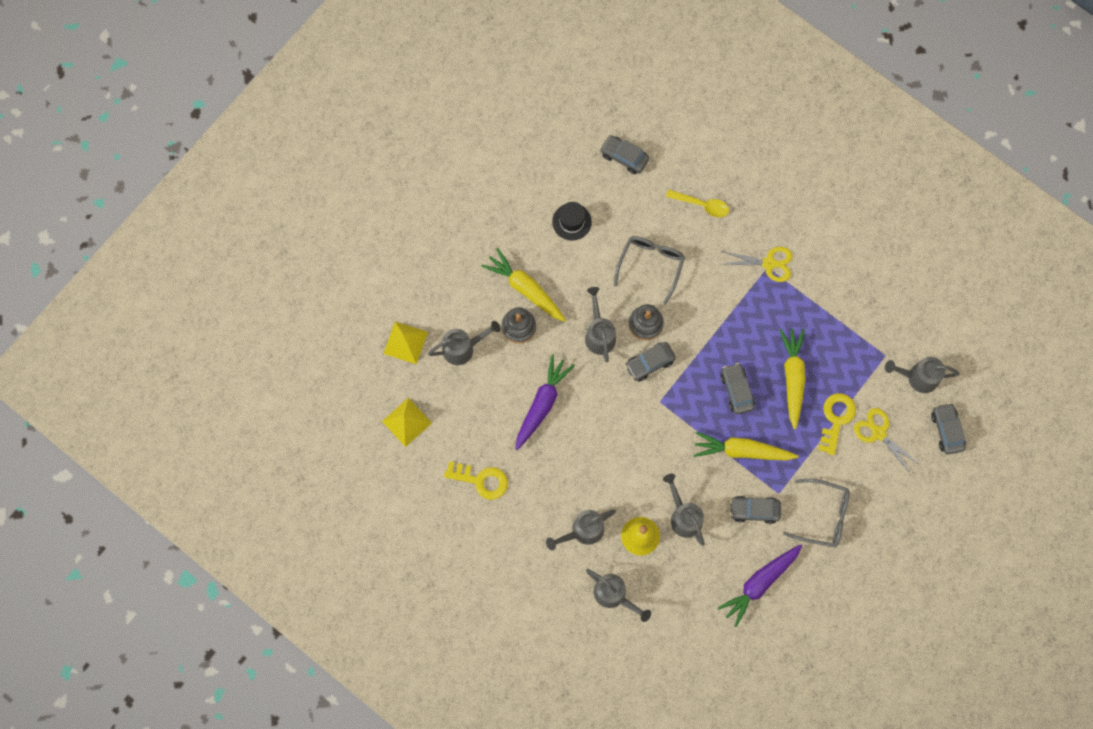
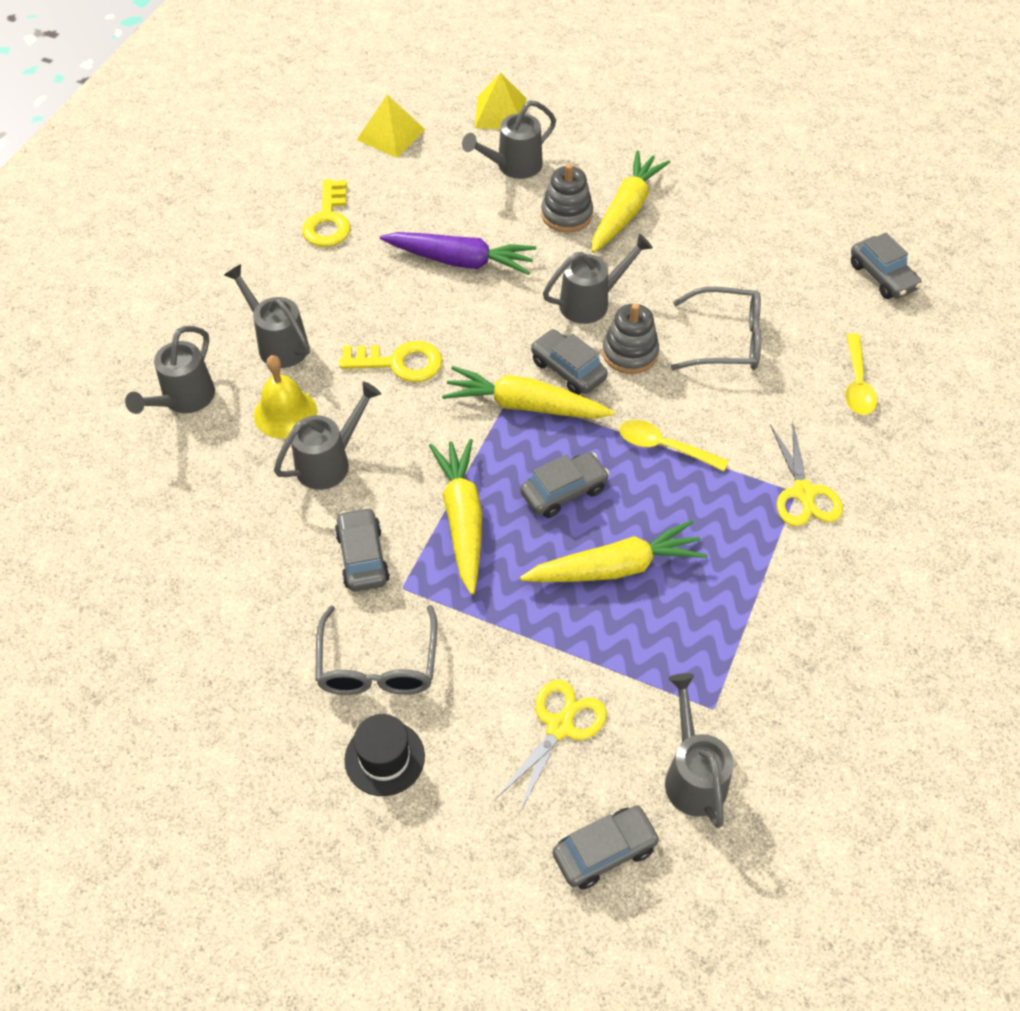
camera: 75 degrees right, 20 degrees down
grey watering can [428,321,501,365] -> grey watering can turned 90 degrees clockwise [462,100,556,179]
black hat [552,202,592,241] -> black hat moved to [345,714,425,796]
grey car [600,135,649,174] -> grey car turned 135 degrees clockwise [851,233,922,299]
purple carrot [718,544,802,627] -> none
yellow key [818,393,856,455] -> yellow key moved to [339,341,443,382]
none -> yellow carrot [442,366,615,419]
none -> yellow spoon [619,420,728,471]

